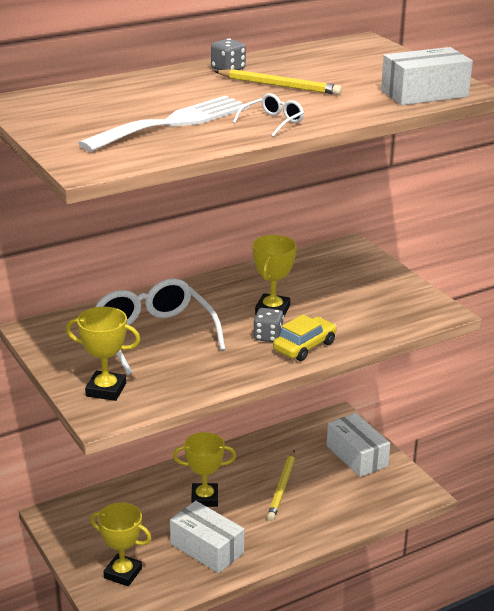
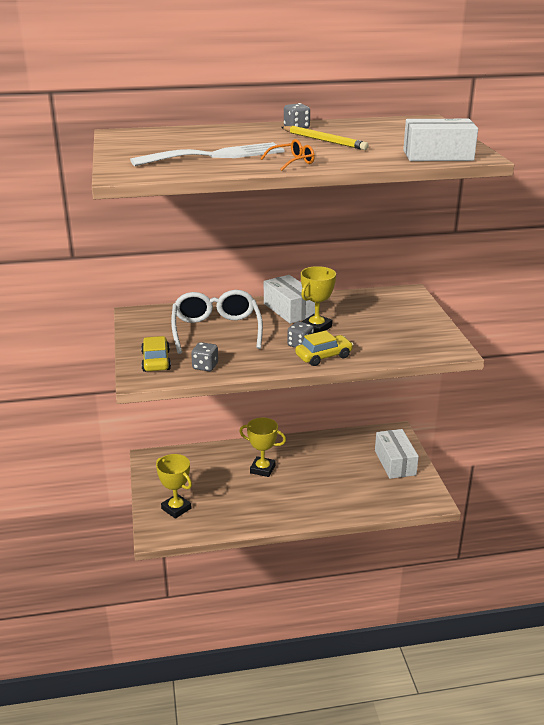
camera: 20 degrees right, 0 degrees up
yellow trophy [66,307,141,401] -> yellow car [141,336,171,372]
white box [170,501,244,573] -> white box moved to [264,275,315,324]
white glasses [233,93,304,137] -> orange glasses [260,139,315,171]
yellow pencil [267,450,295,521] -> none
none -> grey dice [191,342,218,371]

